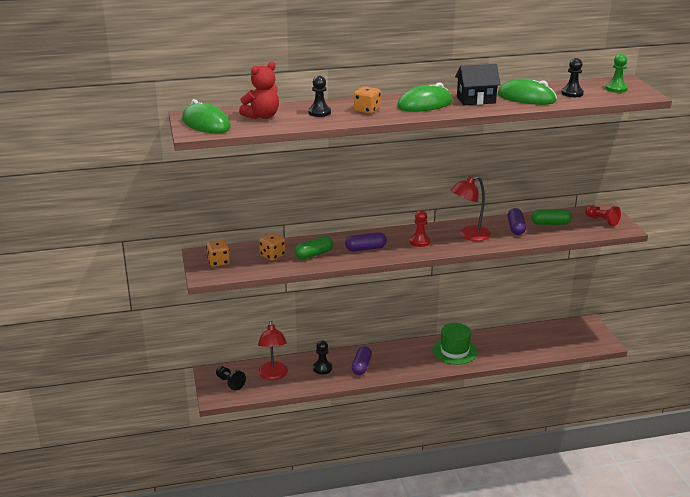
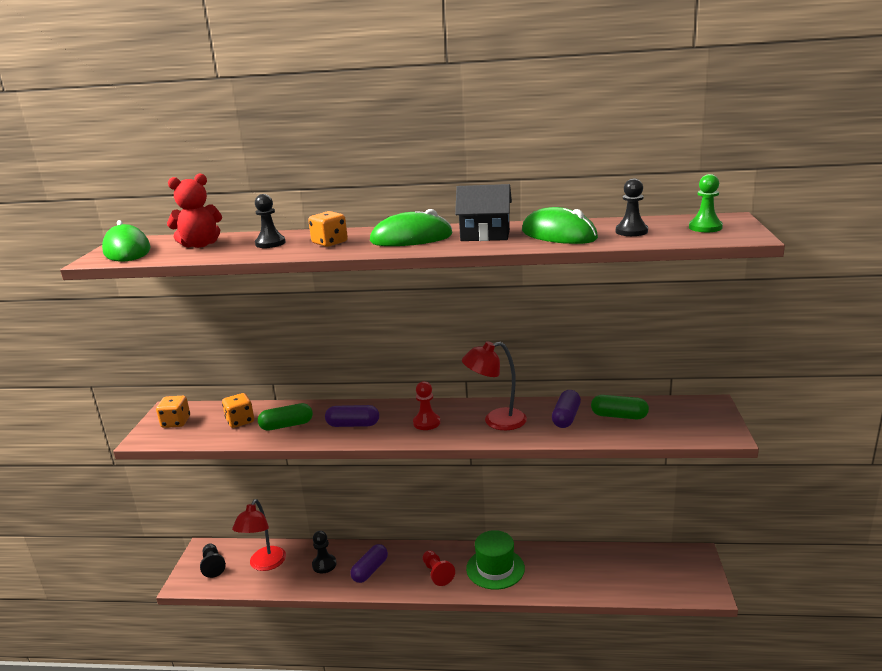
camera: 20 degrees right, 5 degrees down
red pawn [585,206,621,226] -> red pawn moved to [423,550,455,586]

